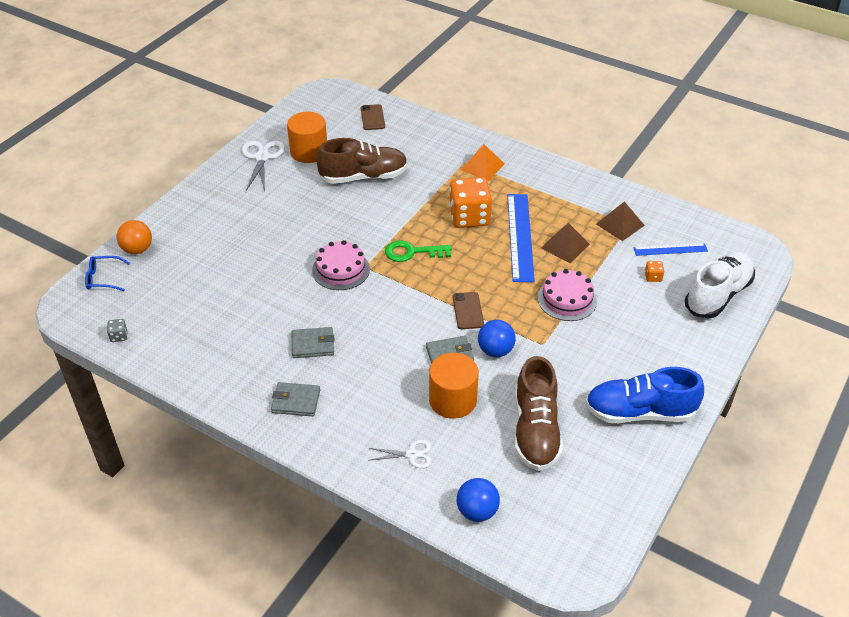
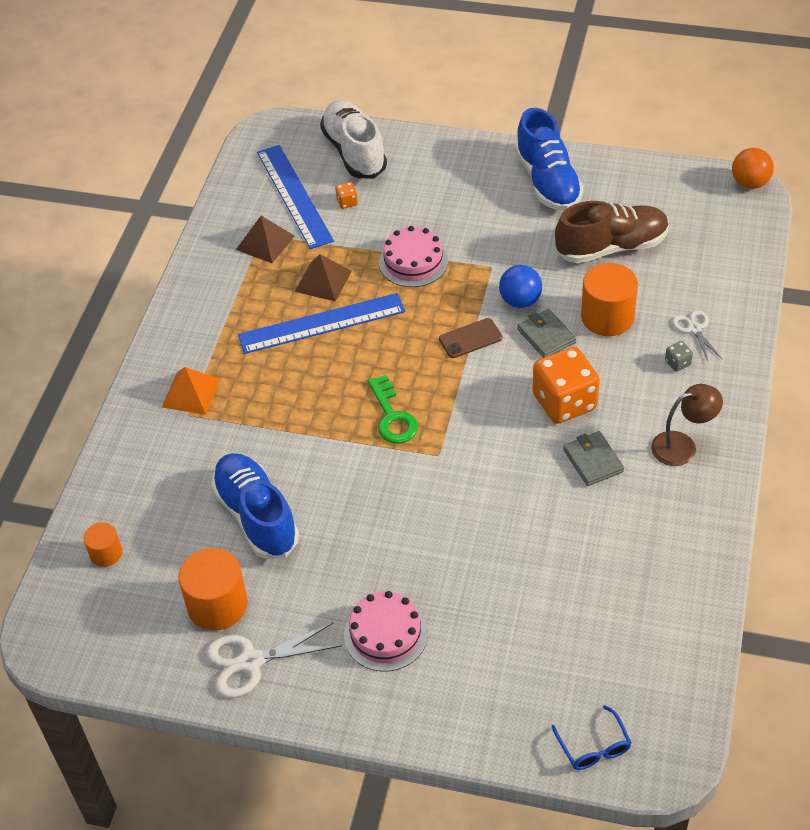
camera: 105 degrees left, 5 degrees up
grey dice [107,319,128,342] -> grey dice moved to [665,341,693,372]
orange ball [116,220,152,254] -> orange ball moved to [732,148,774,189]
grey wallet [271,382,320,417] -> brown lamp [651,384,723,466]
pink cake [312,240,370,290] -> pink cake moved to [344,591,428,672]
brown shoe [317,138,408,184] -> blue shoe [211,453,299,559]
brown phone [361,104,385,130] -> orange cylinder [84,523,122,567]
orange dice [449,177,492,228] -> orange dice moved to [533,347,600,424]
blue ball [457,478,500,522] -> none
blue ruler [633,243,708,256] -> blue ruler [257,145,334,249], size x1.80
white shoe [685,251,755,318] -> white shoe turned 45 degrees clockwise [320,100,387,178]

